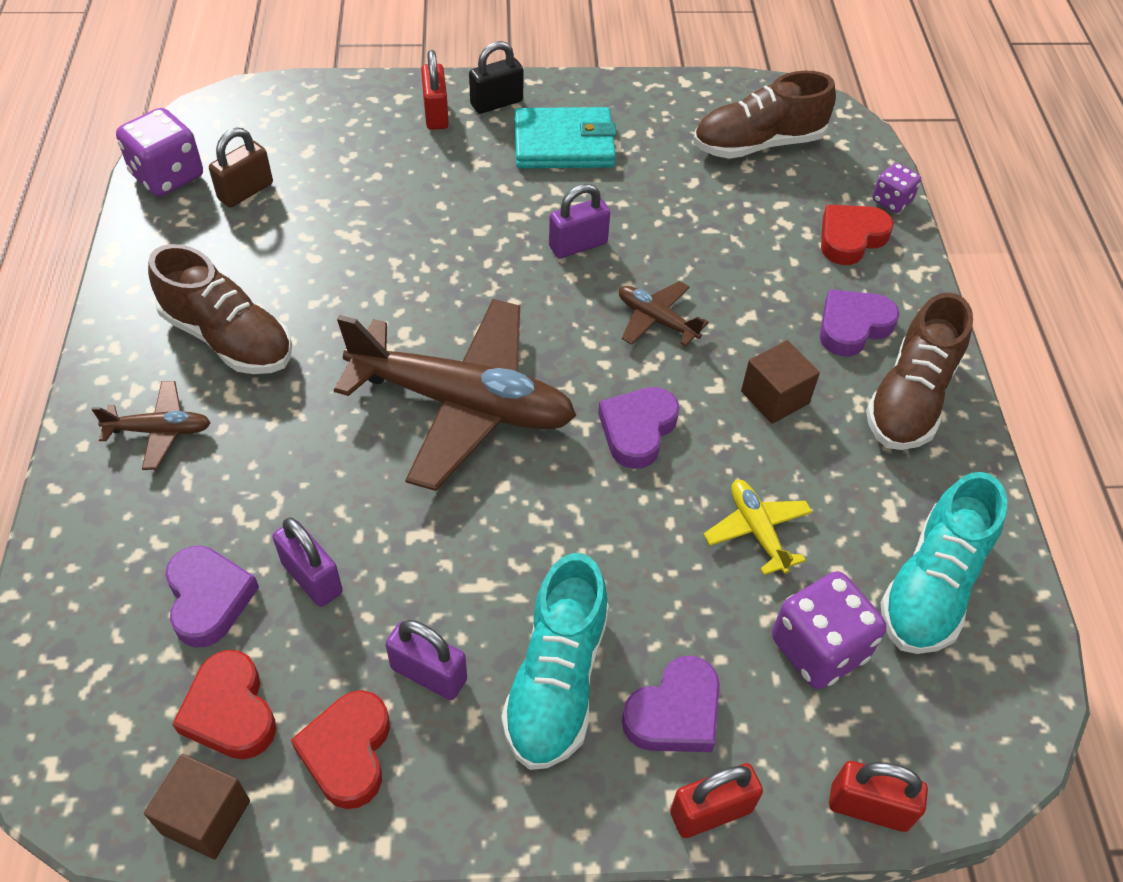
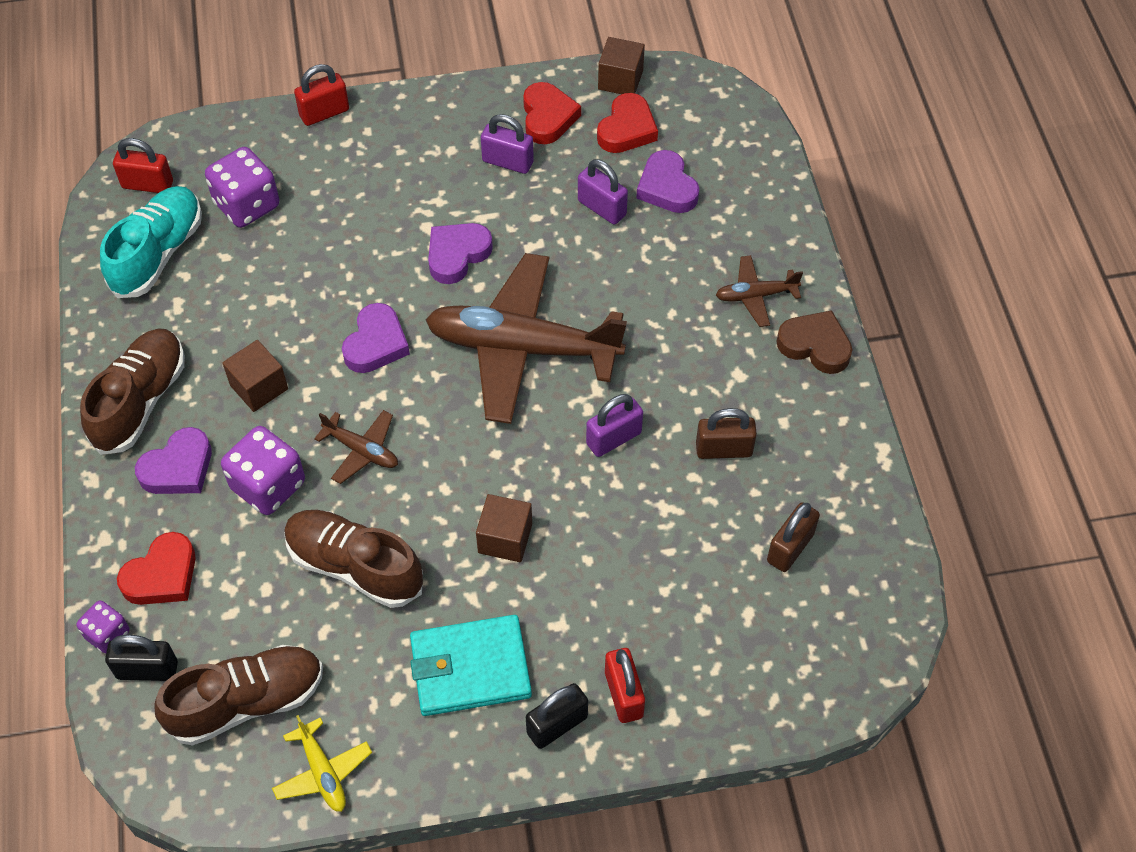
camera: 175 degrees right, 5 degrees up
purple dice [116,108,203,197] -> purple dice moved to [221,426,305,515]
brown shoe [148,244,292,374] -> brown shoe moved to [284,510,423,608]
red heart [172,650,276,760] -> red heart turned 60 degrees clockwise [597,93,658,153]
turquoise shoe [502,553,609,770] -> none
purple padlock [549,184,610,258] -> purple padlock moved to [586,394,643,457]
purple heart [622,656,720,752] -> purple heart moved to [428,223,493,284]
yellow plane [704,480,812,575] -> yellow plane moved to [272,715,372,812]
red padlock [829,761,928,832] -> red padlock moved to [113,138,173,193]
none -> black padlock [105,635,178,681]
none -> brown cube [476,494,532,562]
none -> brown padlock [696,408,757,459]
none -> brown heart [776,310,852,374]

